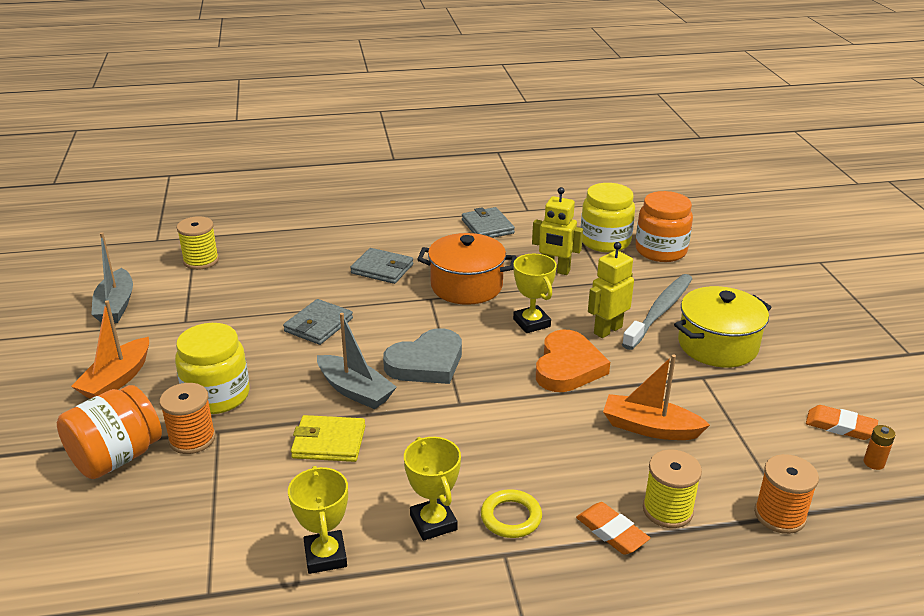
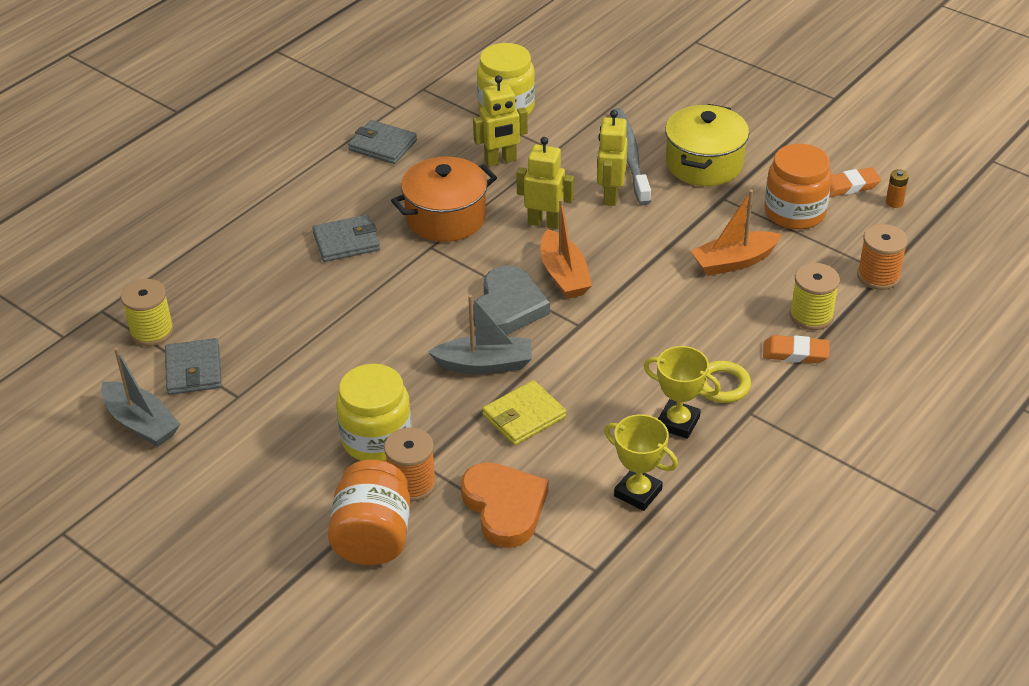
camera: 40 degrees left, 10 degrees up
orange boat [71,300,149,399] -> orange boat moved to [540,199,592,299]
grey wallet [283,299,353,345] -> grey wallet moved to [165,338,222,395]
yellow trophy [513,254,557,333] -> yellow robot [516,137,574,229]
orange heart [536,329,610,392] -> orange heart moved to [461,462,548,548]
orange jar [635,191,693,262] -> orange jar moved to [764,144,832,230]

